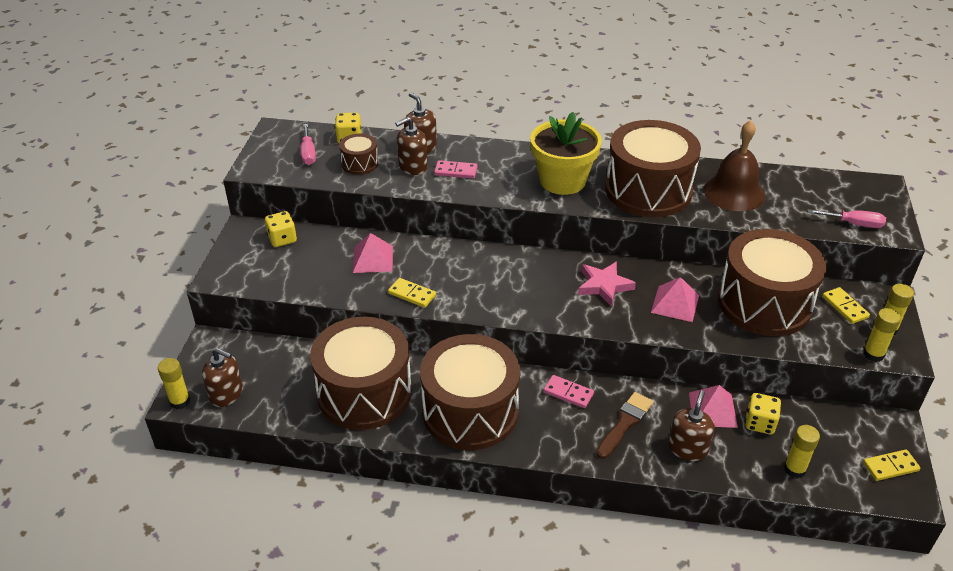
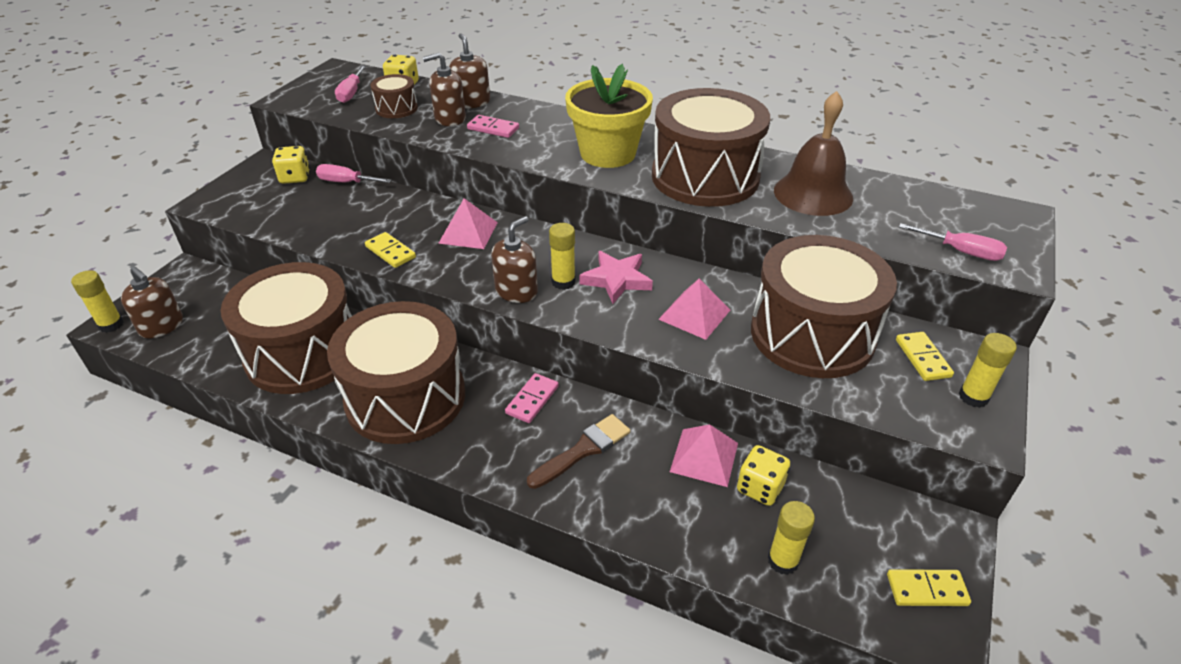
camera: 15 degrees right, 0 degrees up
pink pyramid [353,233,393,273] -> pink pyramid moved to [438,198,498,249]
pink domino [544,375,594,408] -> pink domino turned 75 degrees clockwise [505,373,559,423]
brown soap dispenser [668,390,715,461] -> brown soap dispenser moved to [491,216,538,303]
yellow glue stick [863,308,901,362] -> yellow glue stick moved to [549,223,576,290]
none -> pink screwdriver [316,164,392,183]

